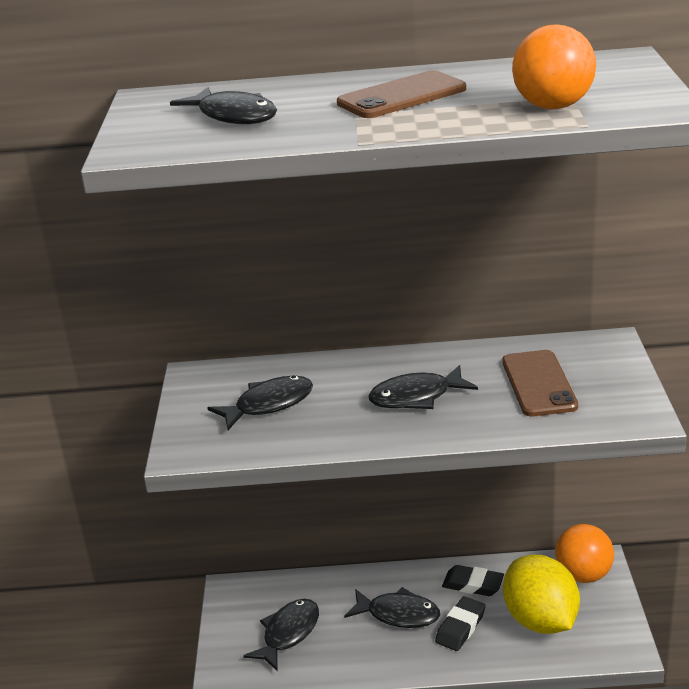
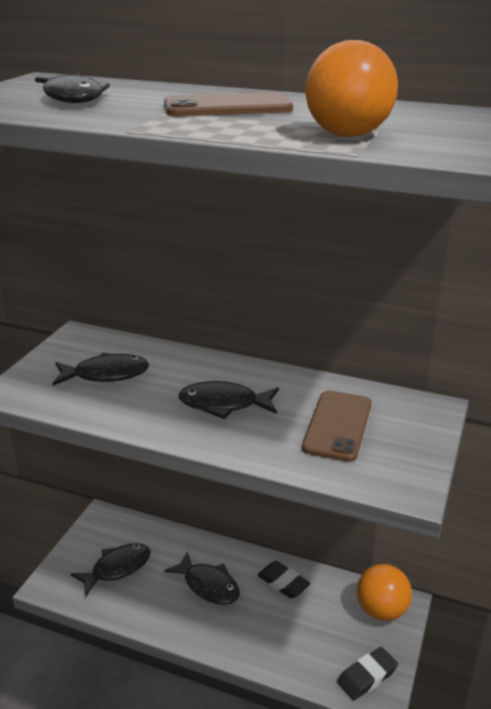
camera: 20 degrees right, 0 degrees up
black eraser [435,596,486,651] -> black eraser moved to [337,647,398,700]
yellow lemon [503,555,580,634] -> none

